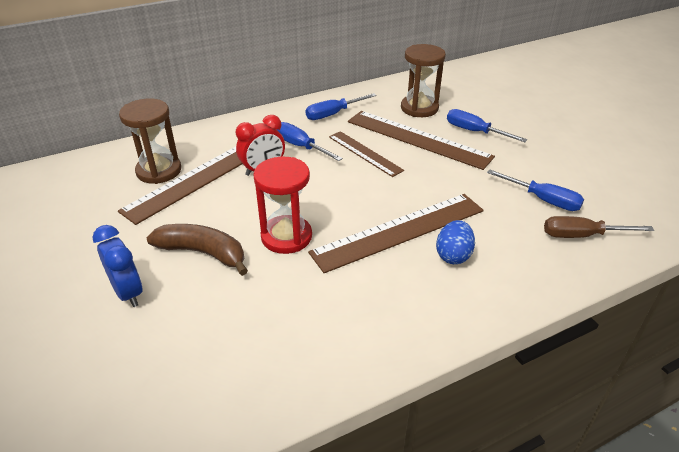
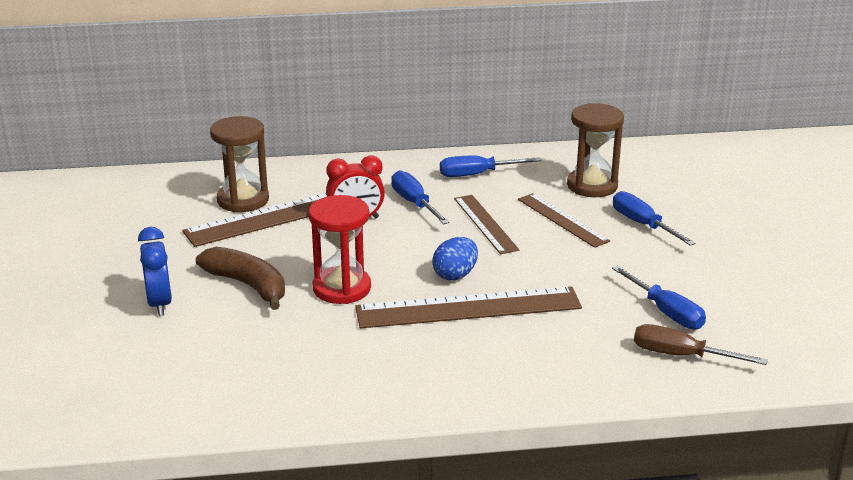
camera: 20 degrees right, 10 degrees down
brown ruler [348,111,495,170] -> brown ruler [518,193,610,248], size x0.60
blue egg [436,220,475,264] -> blue egg moved to [432,237,478,280]

